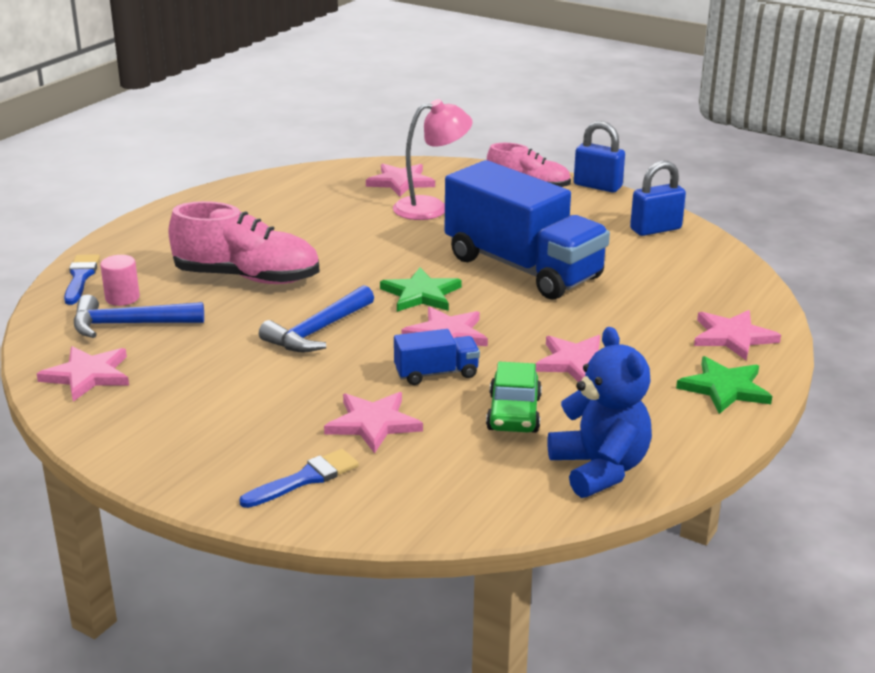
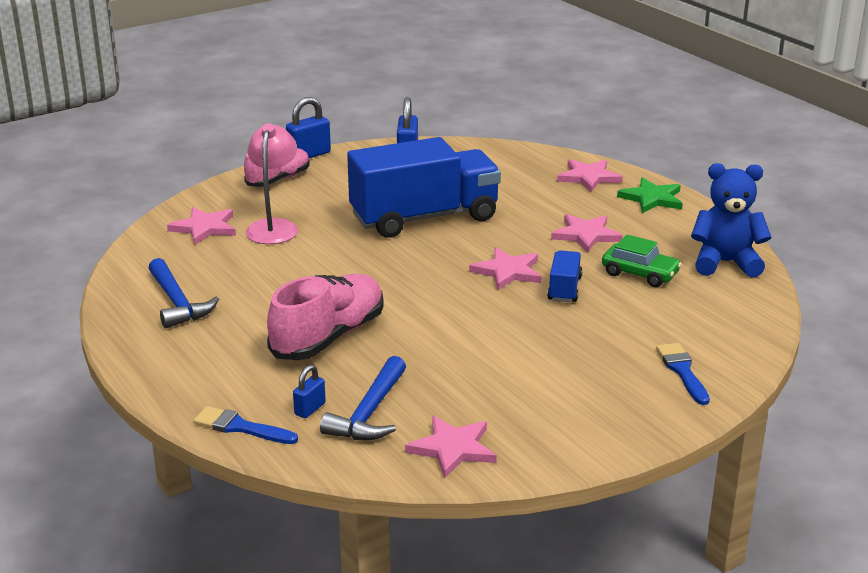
camera: 65 degrees left, 0 degrees up
pink cylinder [100,255,140,306] -> blue padlock [293,365,326,418]
blue hammer [259,285,374,352] -> blue hammer moved to [148,258,219,328]
pink star [324,392,423,454] -> none
green star [380,267,462,312] -> none

